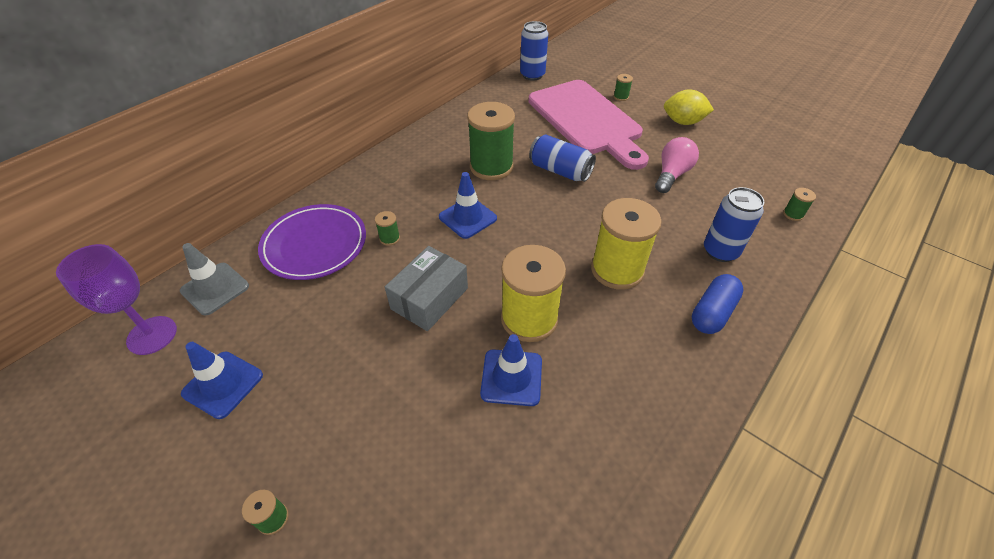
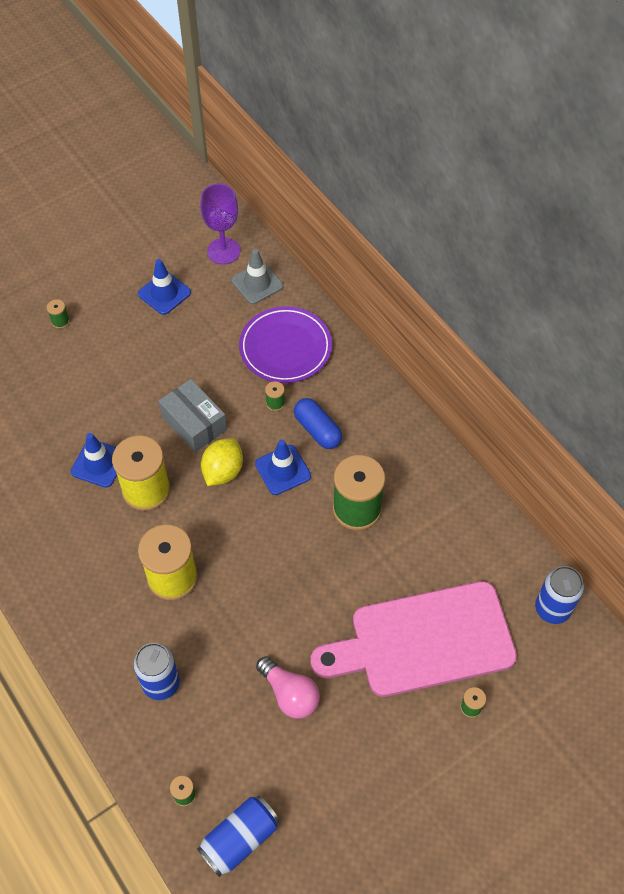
camera: 105 degrees right, 10 degrees up
blue can [529,134,596,182] -> blue can moved to [197,795,280,877]
yellow lemon [664,89,714,125] -> yellow lemon moved to [201,438,243,486]
blue capsule [692,274,744,334] -> blue capsule moved to [294,398,342,449]

